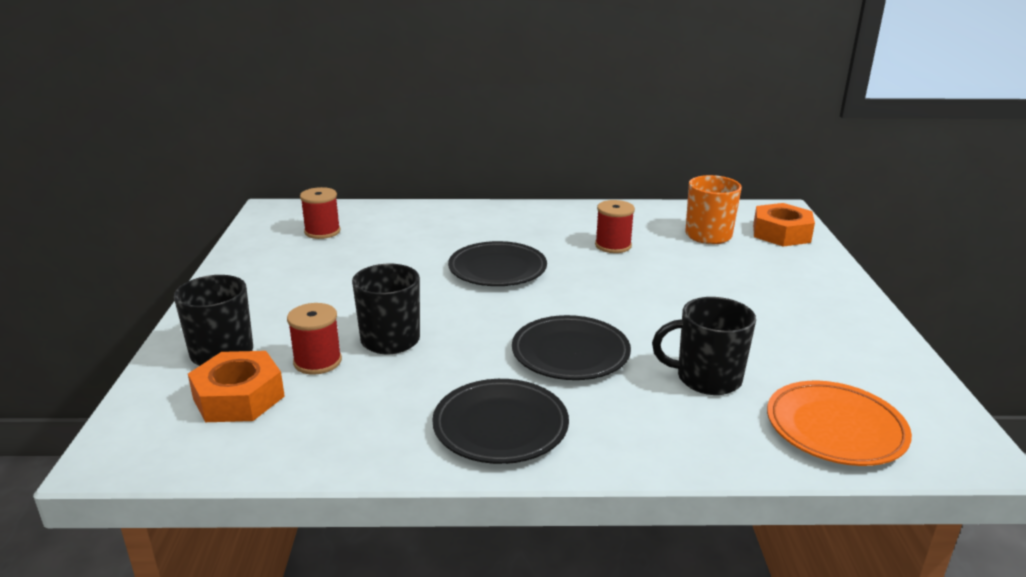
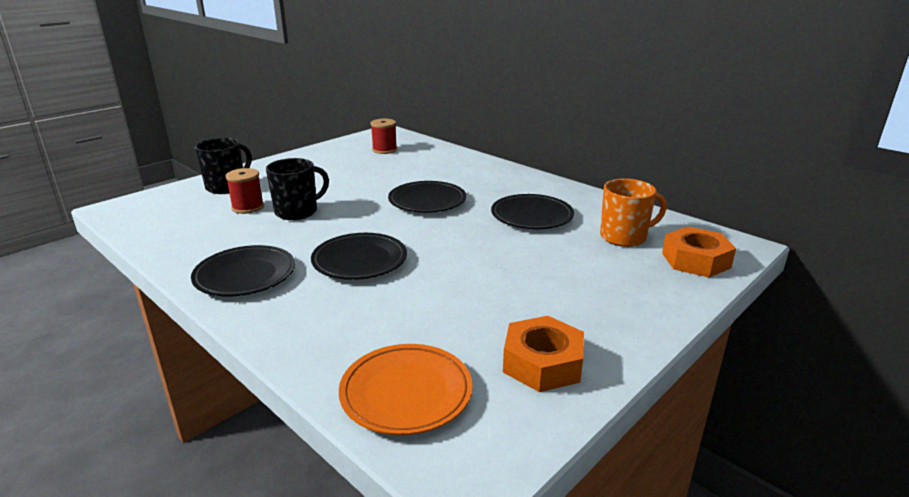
camera: 45 degrees right, 0 degrees up
orange nut [188,351,285,422] -> orange nut moved to [503,316,584,392]
red spool [595,200,635,253] -> black plate [491,194,574,229]
black mug [652,297,756,395] -> none

